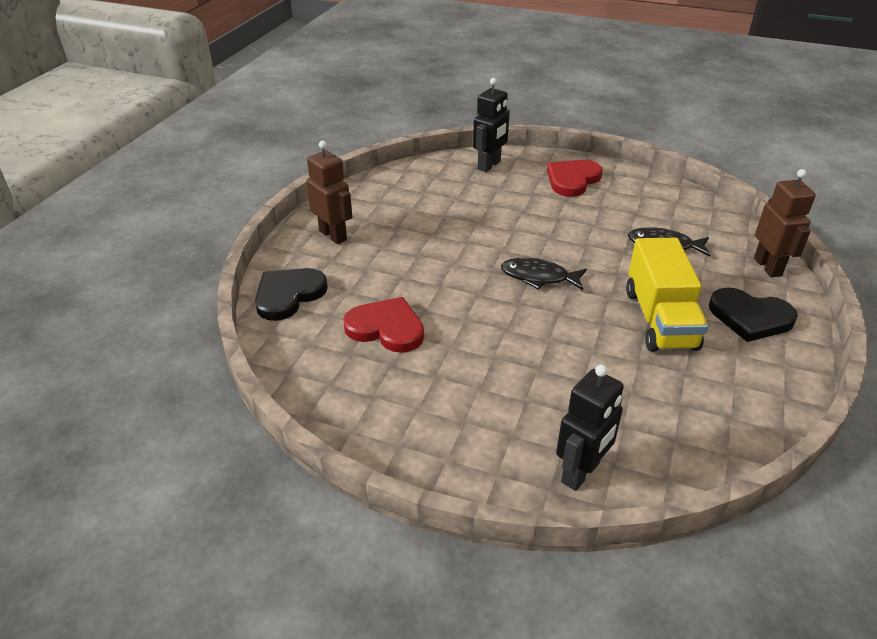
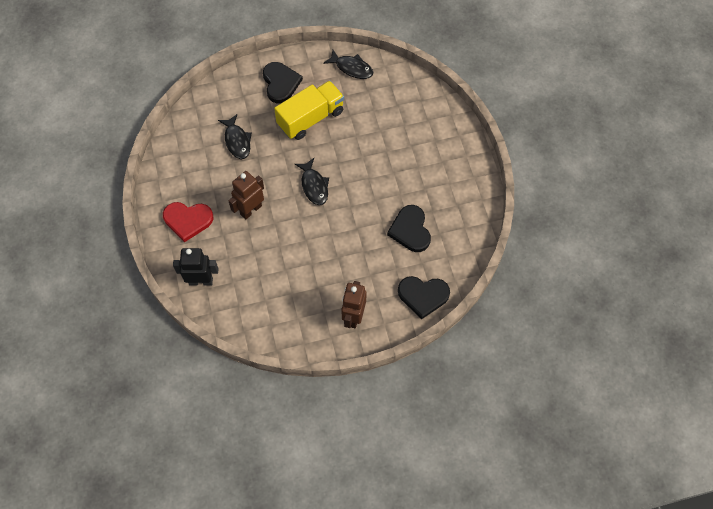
camera: 125 degrees left, 25 degrees up
red heart [343,297,424,353] -> black heart [387,205,431,252]
black robot [556,364,624,491] -> none
brown robot [754,169,816,277] -> brown robot moved to [228,171,264,220]
none -> black fish [323,50,373,79]

